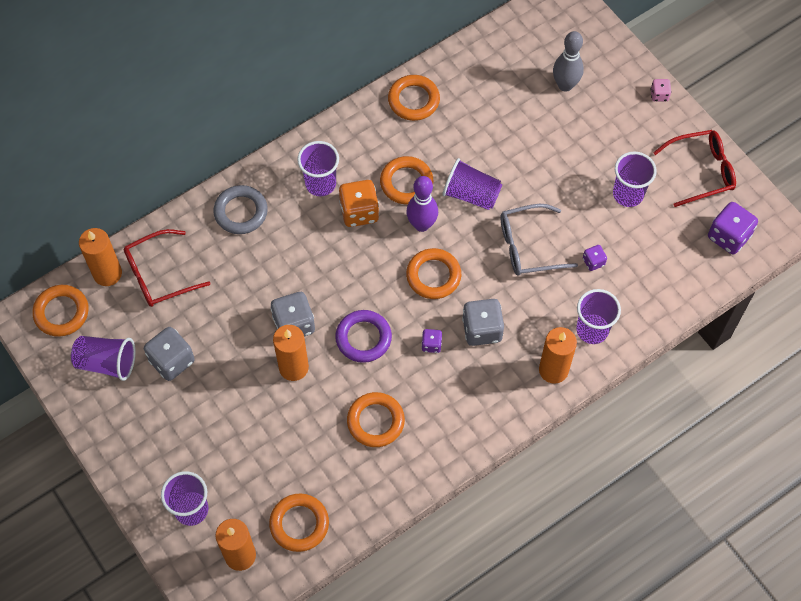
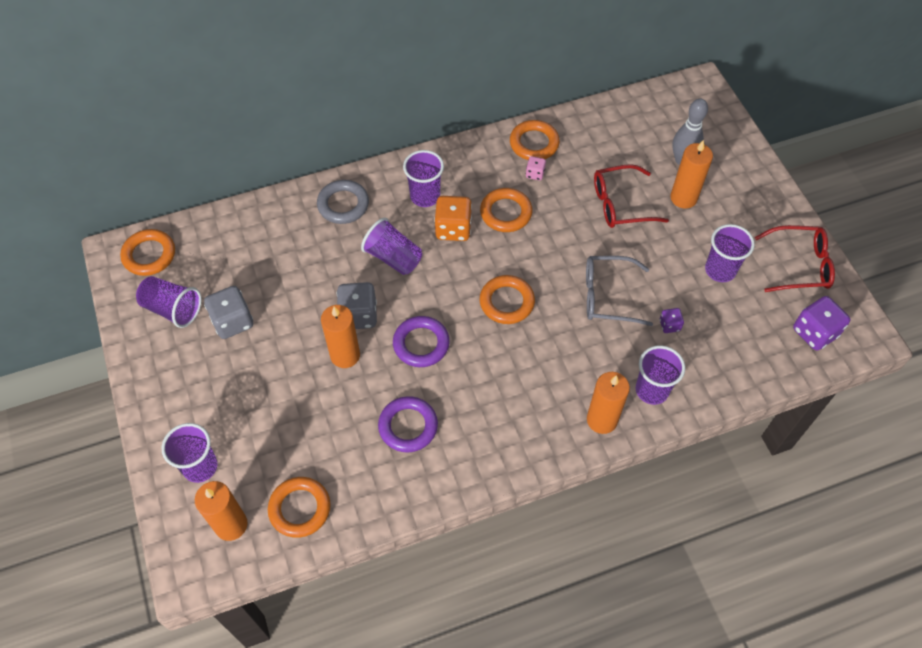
camera: 15 degrees right, 5 degrees down
orange candle [79,228,122,286] -> orange candle moved to [670,140,713,209]
red glasses [124,229,210,307] -> red glasses moved to [594,164,669,228]
orange ring [347,392,405,447] -> purple ring [378,396,438,452]
purple bowling pin [406,176,438,232] -> none
purple dice [421,329,442,353] -> none
purple cup [442,158,502,210] -> purple cup moved to [361,218,422,275]
grey dice [462,299,504,346] -> none
pink dice [651,79,671,102] -> pink dice moved to [526,156,546,180]

